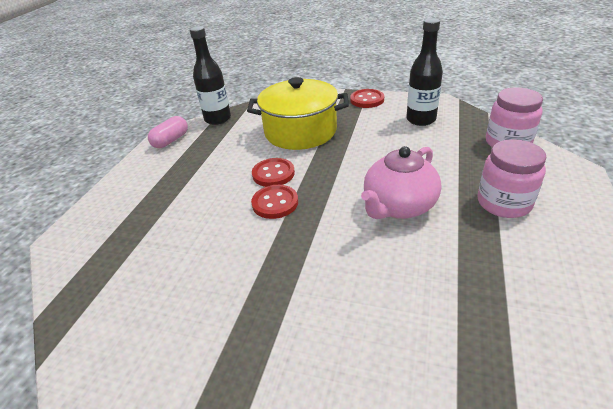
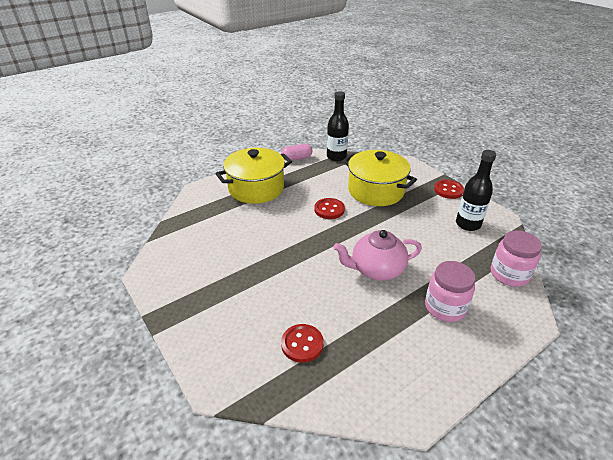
camera: 35 degrees right, 0 degrees up
red button [251,185,298,219] -> red button moved to [281,324,324,363]
none -> yellow pot [215,148,292,204]

